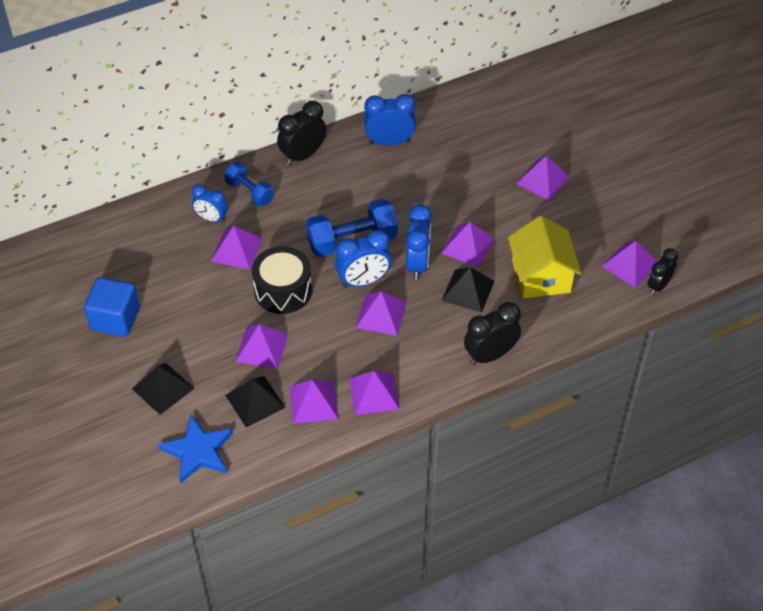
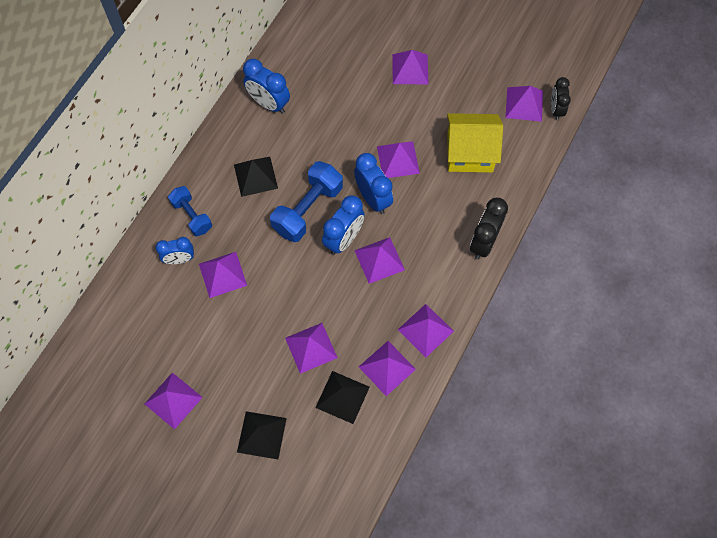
camera: 35 degrees left, 15 degrees up
blue cube [84,277,140,337] -> purple pyramid [144,372,203,430]
blue star [158,415,233,484] -> none
blue dumbbell [224,162,274,206] -> blue dumbbell turned 45 degrees clockwise [168,186,212,236]
black drum [252,246,312,314] -> none
black clock [277,101,326,165] -> none
blue clock [364,94,416,146] -> blue clock turned 105 degrees counterclockwise [243,59,290,114]
black pyramid [442,267,495,313] -> black pyramid moved to [234,157,278,197]
yellow house [508,216,582,299] -> yellow house turned 45 degrees counterclockwise [447,113,503,172]

